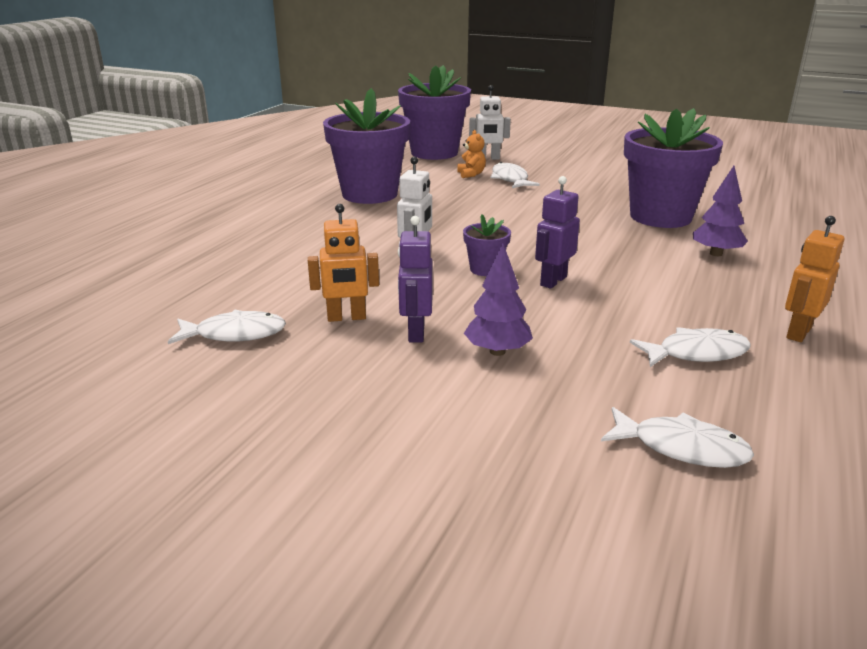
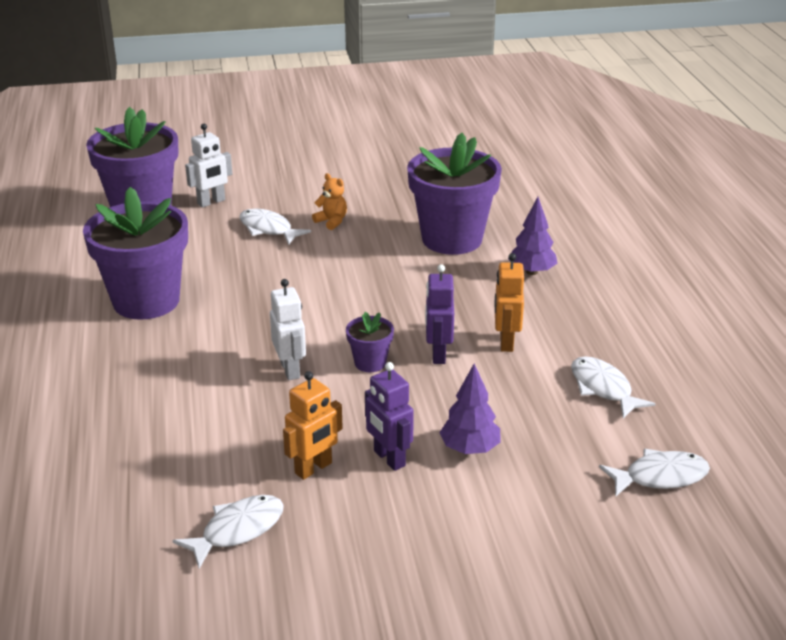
camera: 35 degrees left, 5 degrees up
orange teddy bear [458,130,486,178] -> orange teddy bear moved to [312,173,347,230]
white fish [630,327,751,367] -> white fish turned 75 degrees counterclockwise [571,356,655,418]
orange robot [785,216,844,342] -> orange robot moved to [494,253,524,352]

